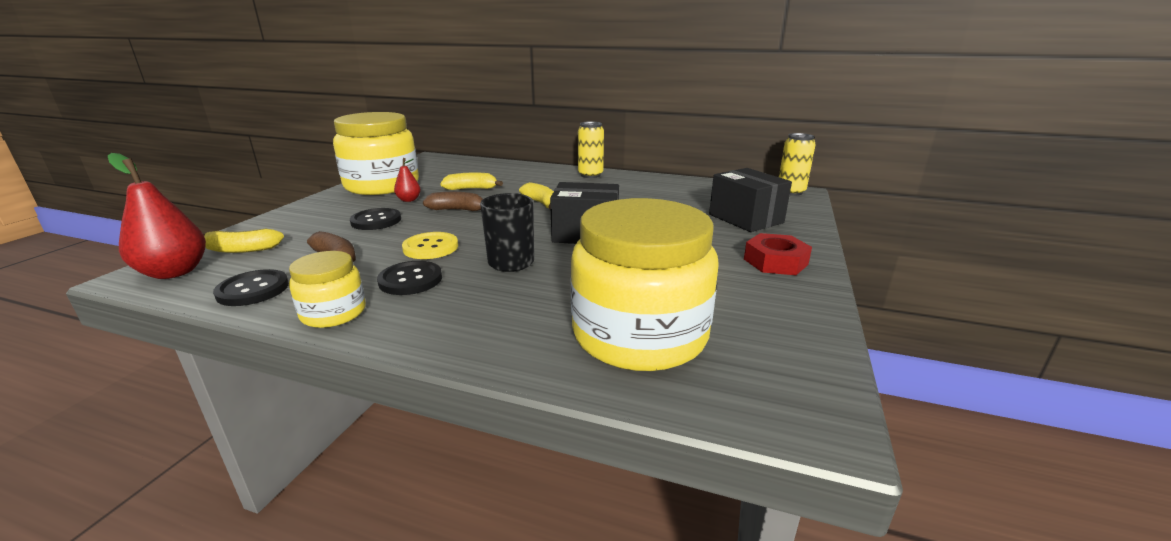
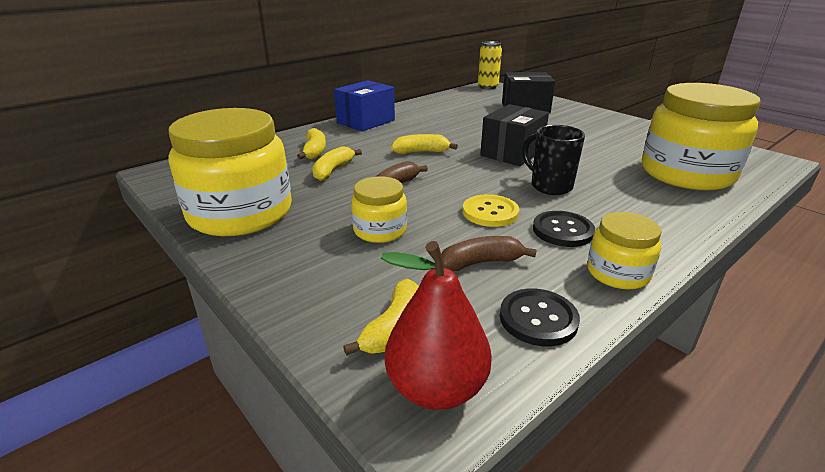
camera: 60 degrees left, 5 degrees up
black button [350,208,401,230] -> yellow jar [351,176,407,243]
red pear [394,158,421,202] -> none
yellow can [578,121,604,178] -> blue box [334,80,395,131]
red nut [744,233,812,275] -> none
none -> yellow banana [297,128,326,159]

